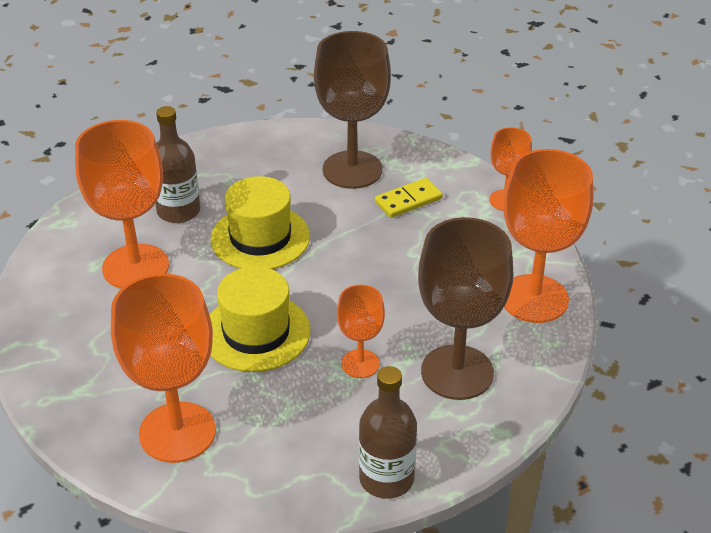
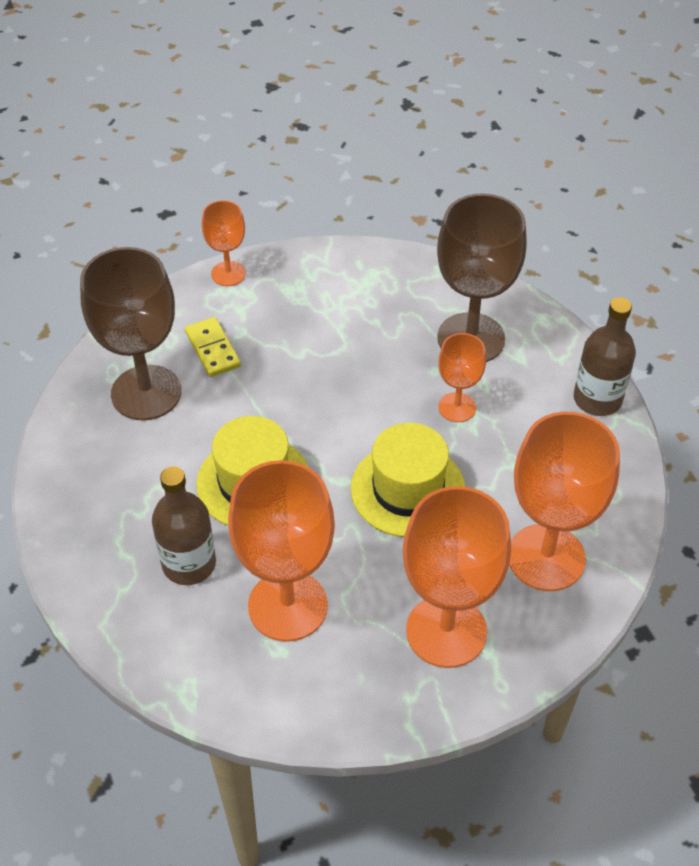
camera: 85 degrees left, 10 degrees up
orange goblet [504,149,593,323] -> orange goblet moved to [403,486,511,668]

